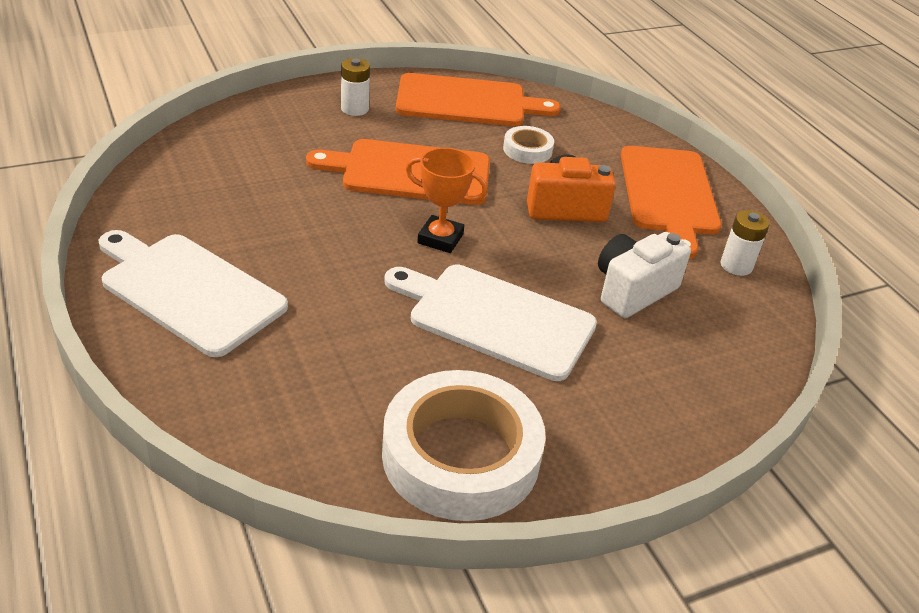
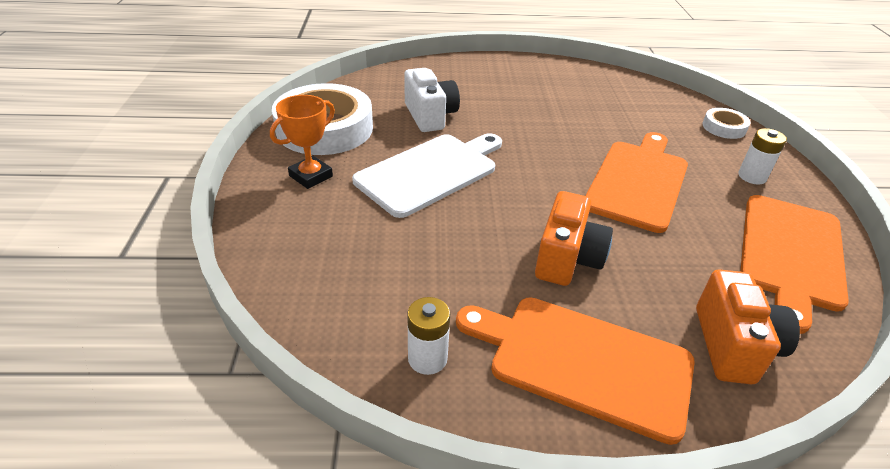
camera: 115 degrees right, 0 degrees up
white cutting board [98,230,288,357] -> none
orange trophy [405,148,488,253] -> orange trophy moved to [270,95,335,189]
white tape [503,126,554,164] -> white tape moved to [703,108,750,139]
white camera [598,232,691,318] -> white camera moved to [404,68,460,132]
none -> orange camera [696,269,800,384]

